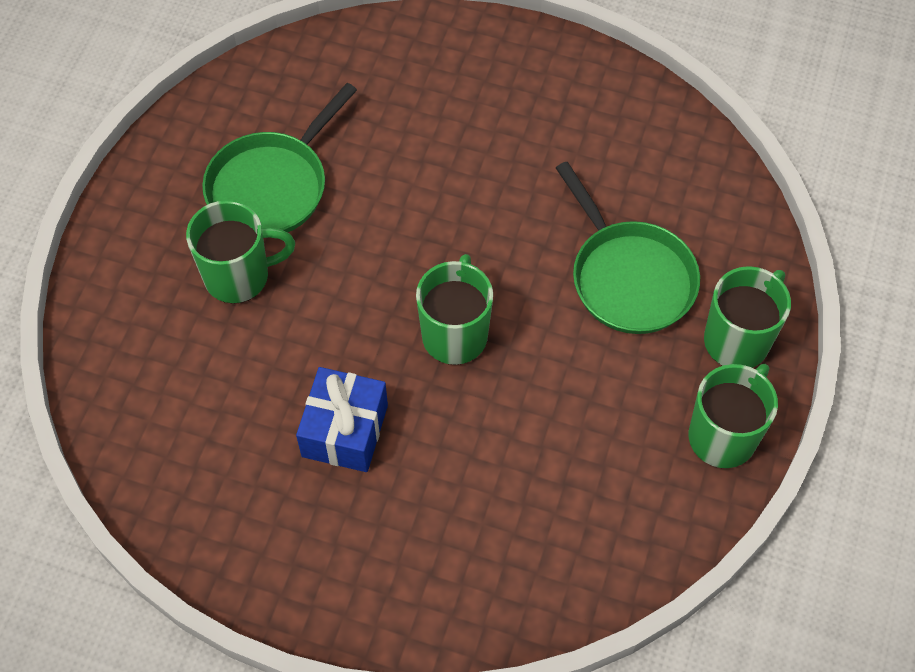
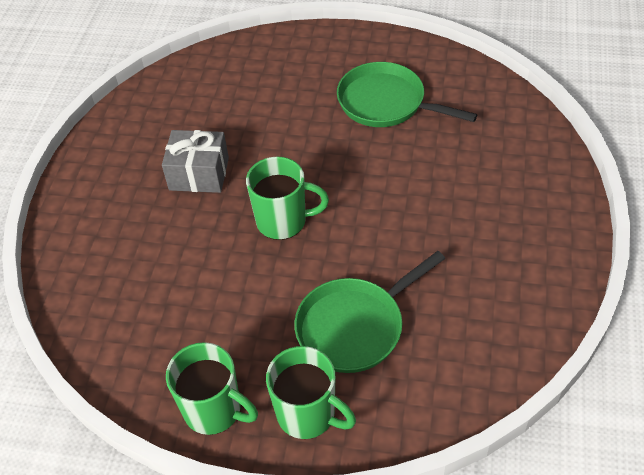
camera: 85 degrees right, 10 degrees down
green mug [186,200,295,304] -> none
blue gift [296,367,388,472] -> grey gift [162,130,229,193]

